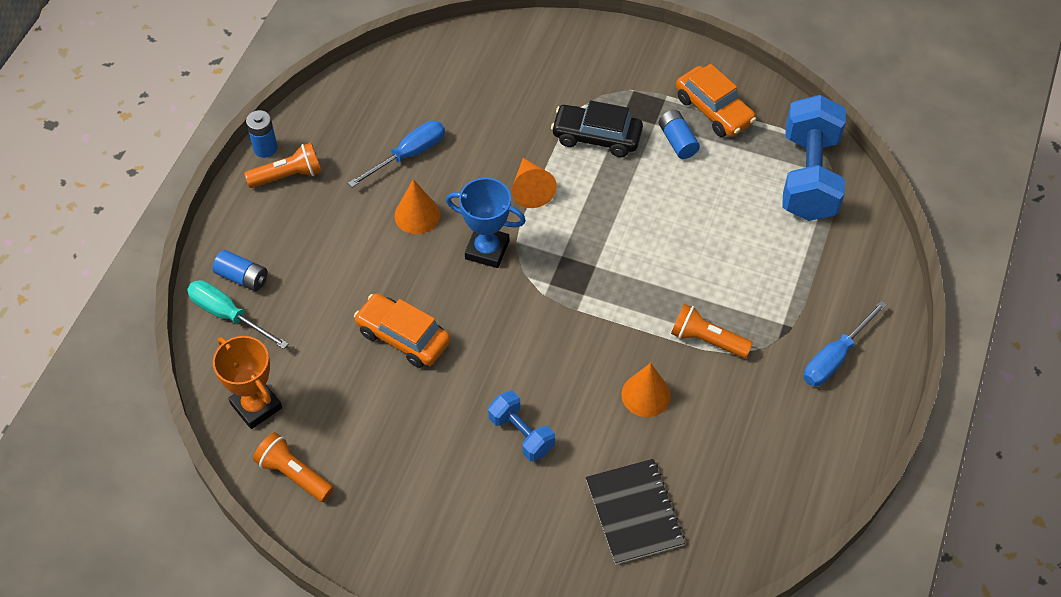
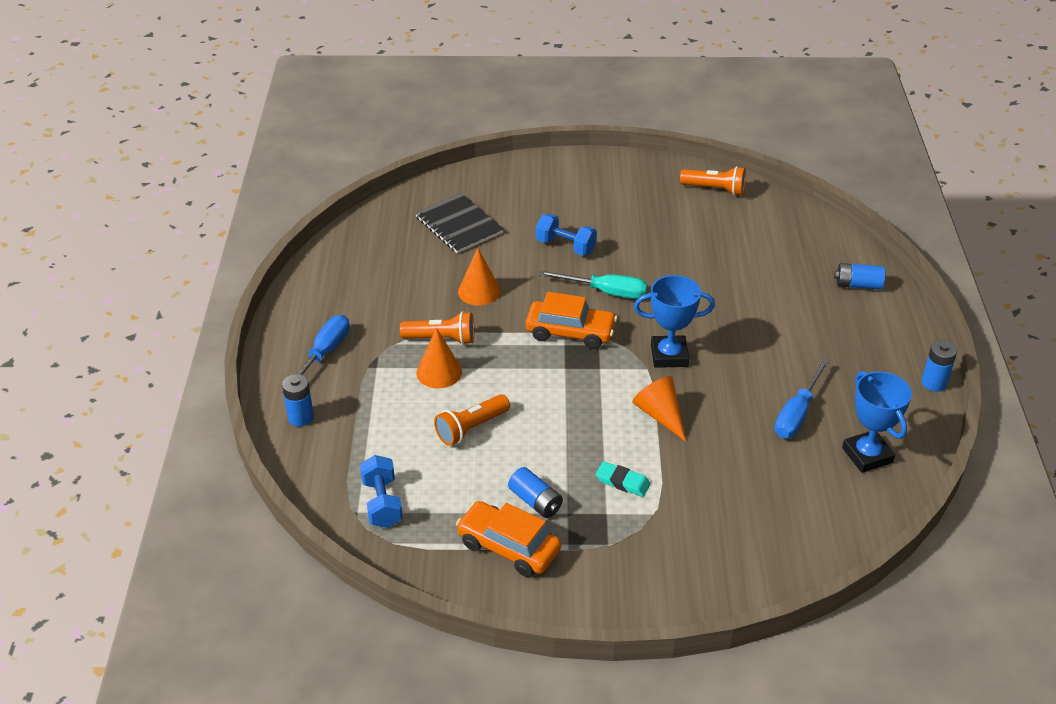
camera: 160 degrees right, 15 degrees down
turquoise screwdriver [187,280,289,349] -> turquoise screwdriver moved to [538,270,647,299]
orange trophy [213,336,282,429] -> none
orange flashlight [244,143,321,188] -> orange flashlight moved to [434,394,510,446]
orange car [354,293,450,368] -> orange car moved to [526,292,617,349]
orange cone [394,179,440,234] -> orange cone moved to [417,328,462,388]
black car [551,101,643,157] -> turquoise eraser [596,461,651,497]
blue dumbbell [782,95,846,221] -> blue dumbbell [360,455,403,528], size x0.53
none -> blue battery [282,374,314,427]
none -> blue trophy [842,371,912,473]

